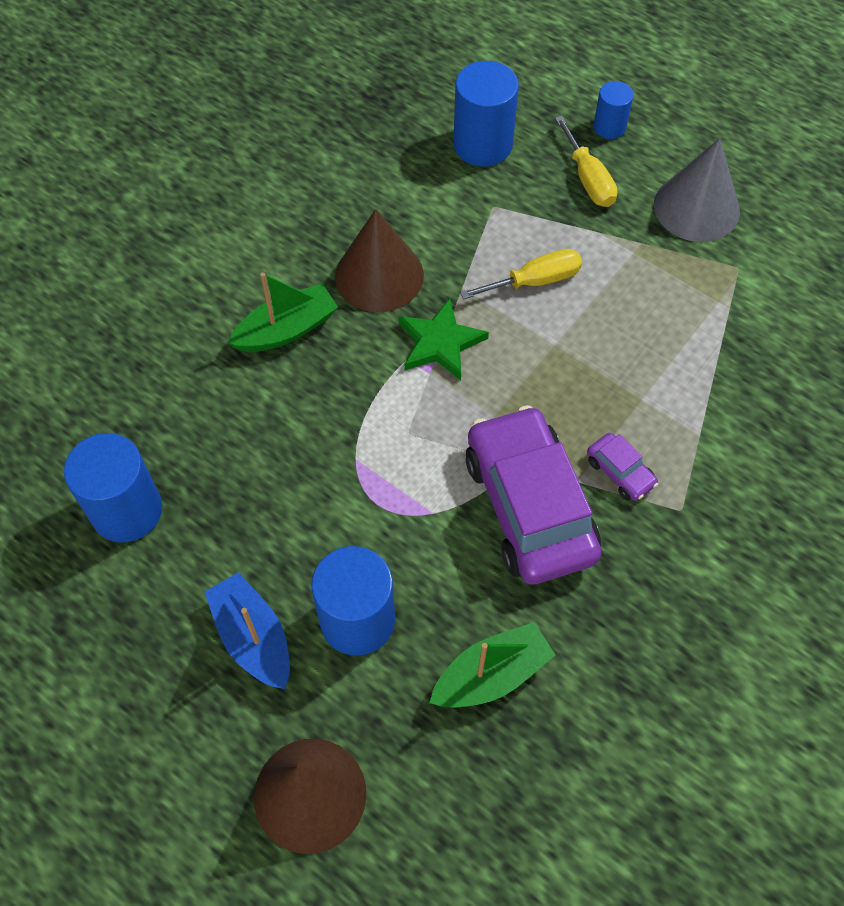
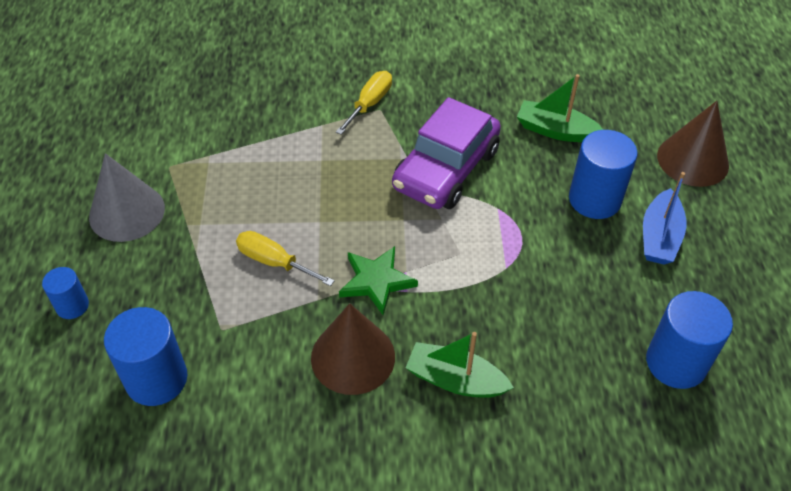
camera: 130 degrees left, 10 degrees down
yellow screwdriver [555,116,618,207] -> yellow screwdriver moved to [336,71,392,135]
purple car [587,433,658,501] -> none

